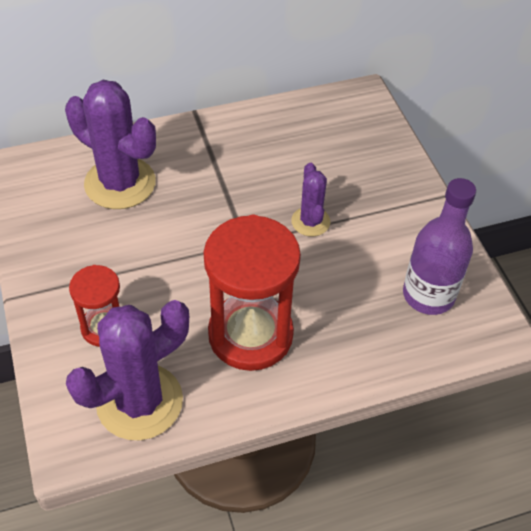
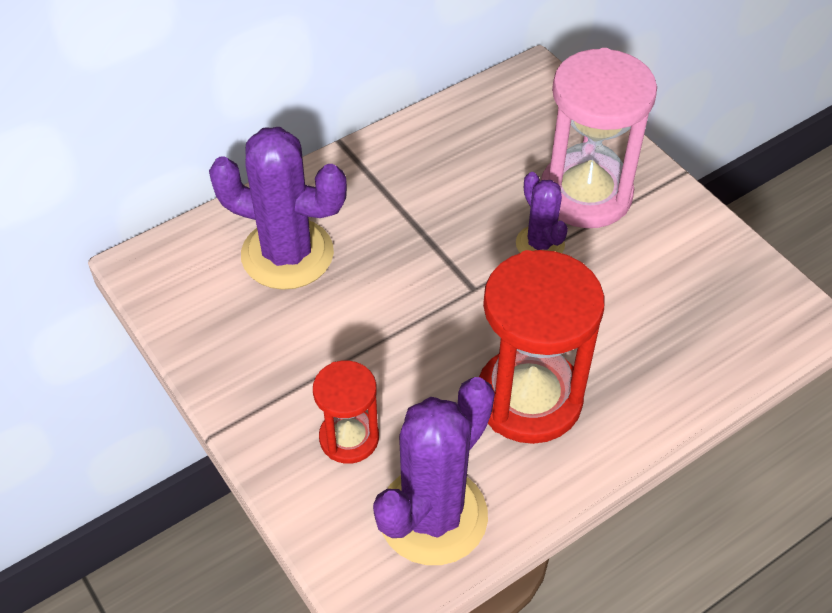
camera: 15 degrees left, 0 degrees up
purple bottle [403,178,476,315] -> none
none -> pink hourglass [541,48,657,228]

